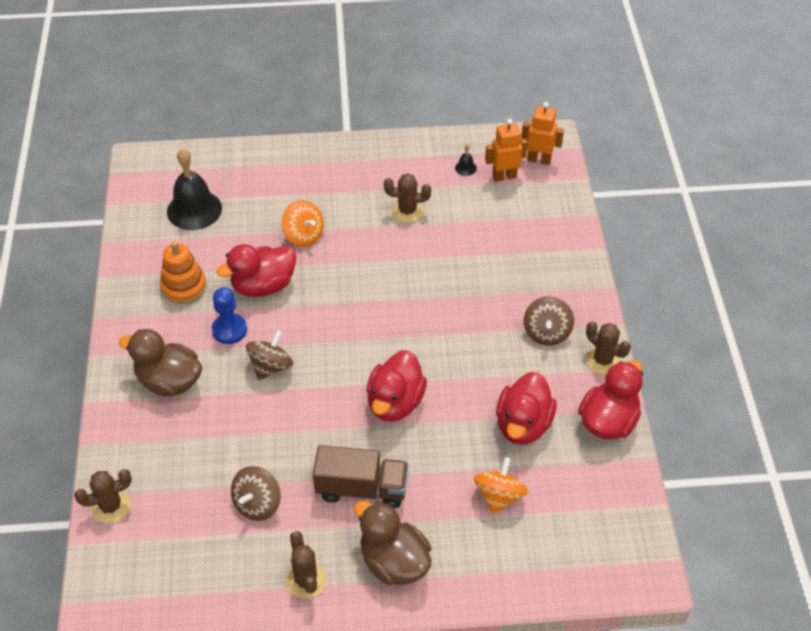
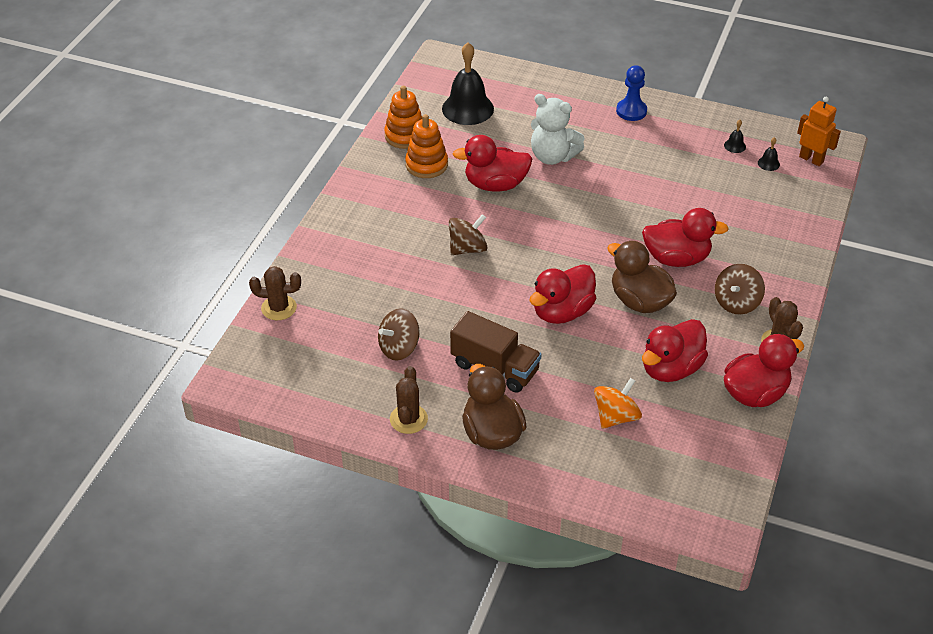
camera: 25 degrees right, 5 degrees down
brown duck [119,329,202,397] -> brown duck moved to [607,241,677,313]
blue pawn [212,287,247,344] -> blue pawn moved to [616,65,647,121]
orange spinning top [281,200,324,247] -> white teddy bear [531,94,585,165]
brown cactus [384,173,431,223] -> none
orange robot [485,119,528,182] -> black bell [758,137,780,171]
none -> orange stacking toy [384,86,422,149]
none -> red duck [642,208,729,267]

